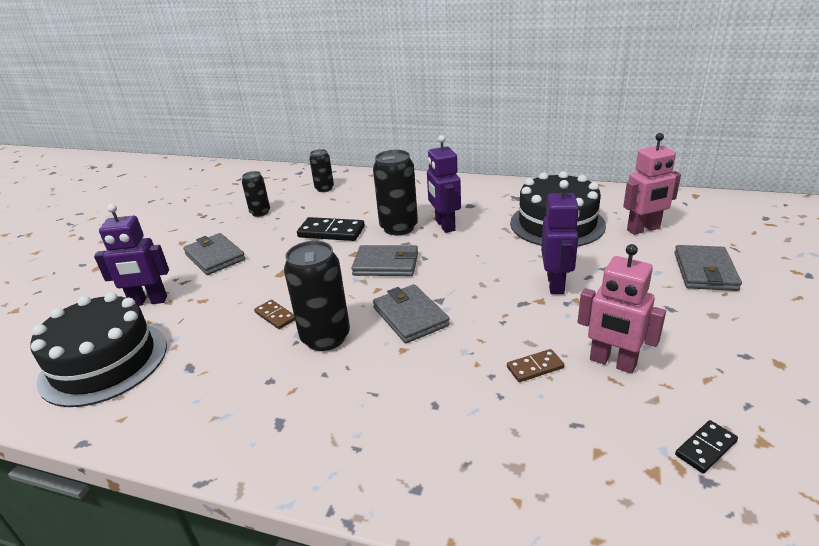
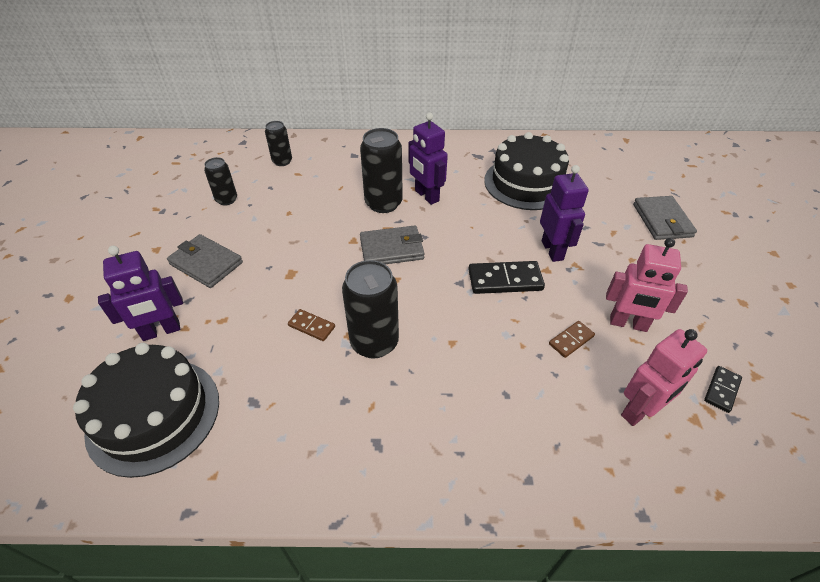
camera: 20 degrees left, 15 degrees up
black domino [297,217,365,241] -> black domino moved to [468,261,545,294]
grey wallet [373,284,450,343] -> none
pink robot [623,133,681,235] -> pink robot moved to [621,329,707,426]

